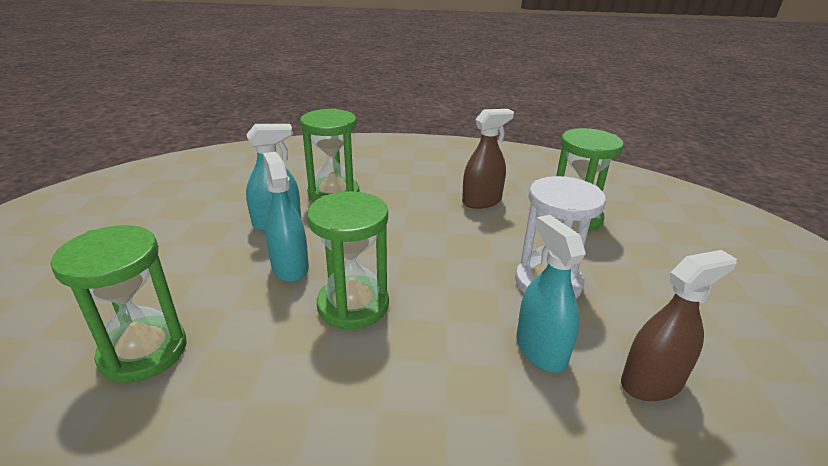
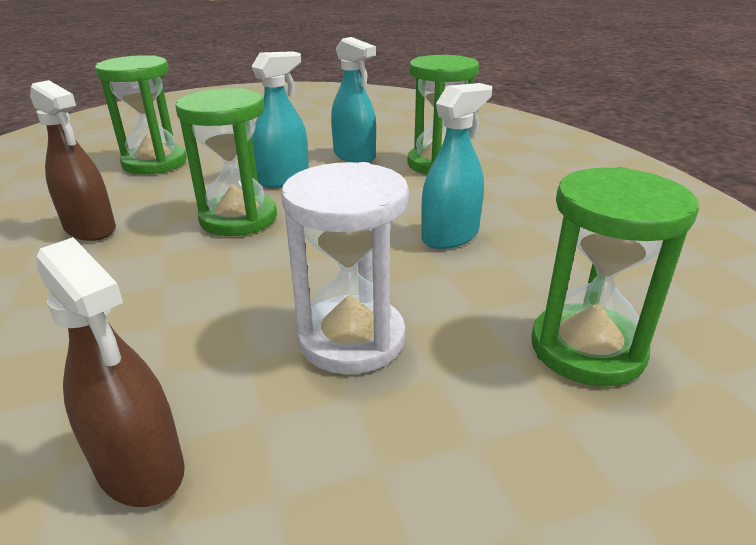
camera: 70 degrees right, 0 degrees up
brown spray bottle [462,109,514,209] -> brown spray bottle moved to [30,80,116,241]
turquoise spray bottle [516,215,586,373] -> turquoise spray bottle moved to [421,83,492,249]

